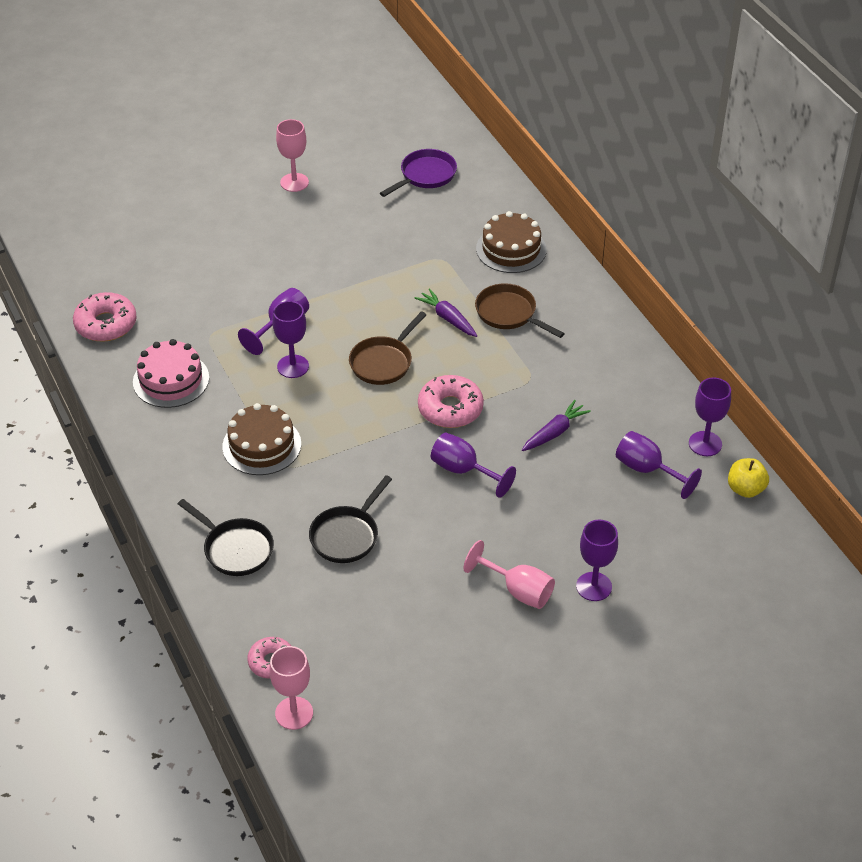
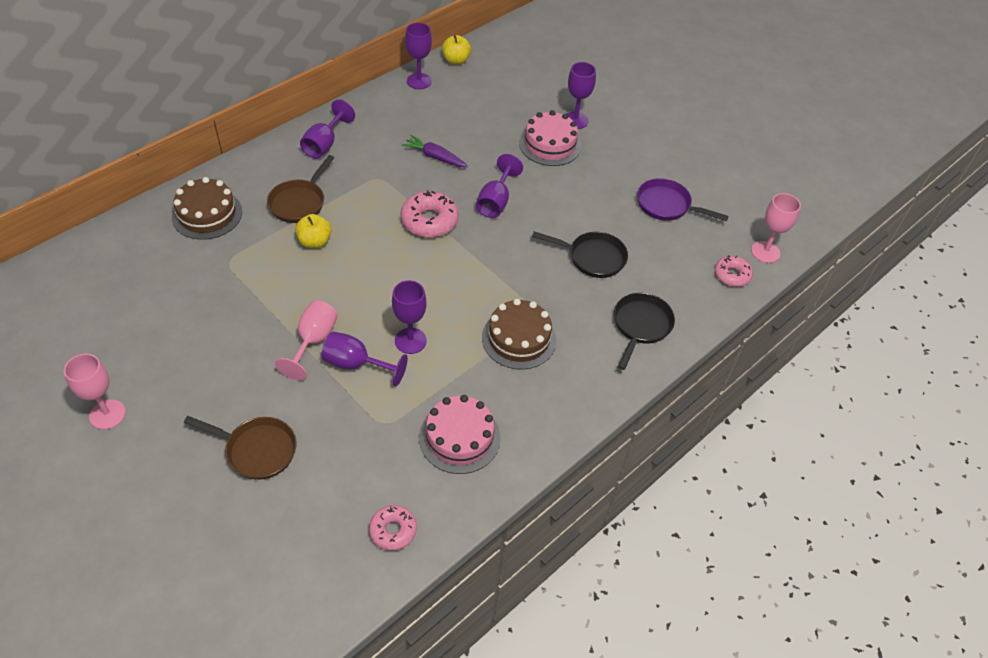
camera: 110 degrees left, 5 degrees up
pink donut [73,292,136,342] -> pink donut [369,505,417,551], size x0.63
brown pan [349,311,426,385] -> brown pan moved to [184,416,296,480]
purple pan [380,149,457,197] -> purple pan moved to [637,178,729,221]
purple carrot [415,288,477,337] -> yellow apple [295,214,332,248]
pink goblet [464,540,555,609] -> pink goblet moved to [275,300,338,380]
purple goblet [616,431,702,499] -> purple goblet moved to [300,99,355,159]
none -> pink cake [519,110,581,166]

